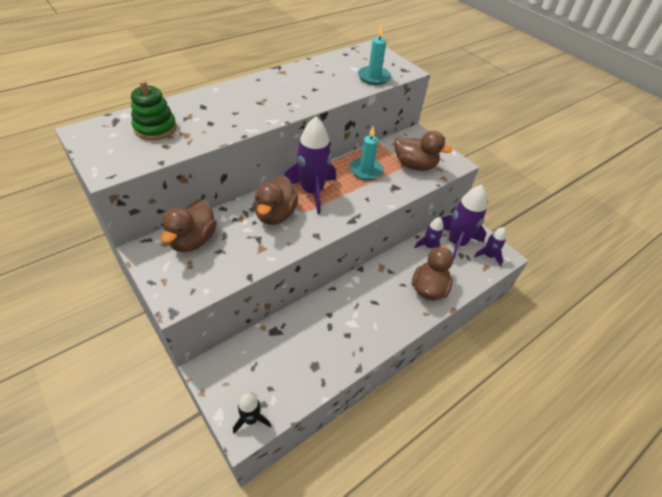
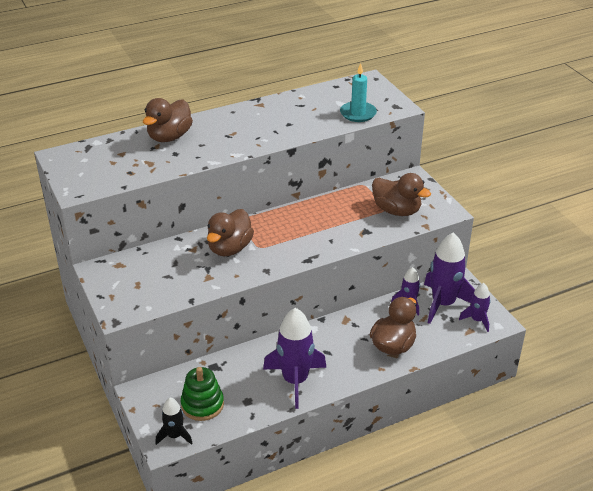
camera: 15 degrees right, 10 degrees down
green stacking toy [131,81,177,140] -> green stacking toy moved to [181,367,224,421]
brown duck [161,199,217,252] -> brown duck moved to [143,98,193,142]
purple rocket [284,117,336,214] -> purple rocket moved to [263,308,327,409]
turquoise candle [350,126,383,180] -> none

